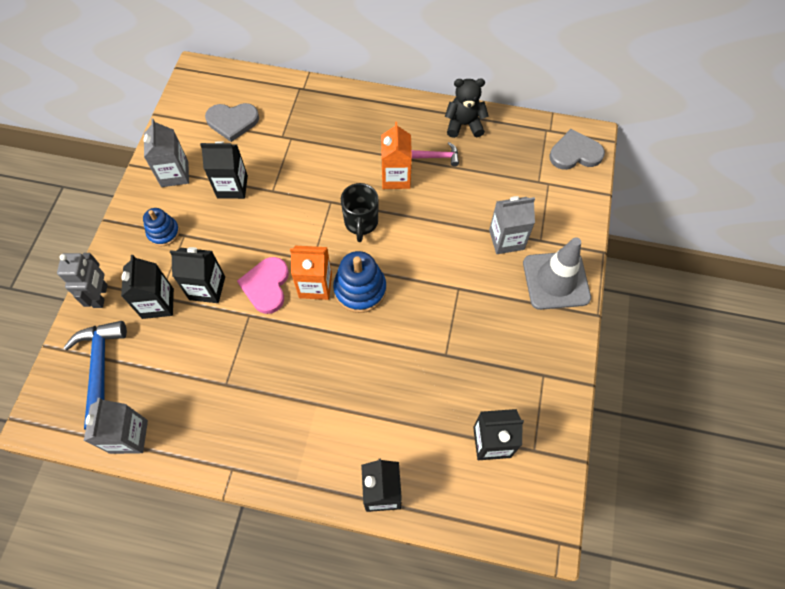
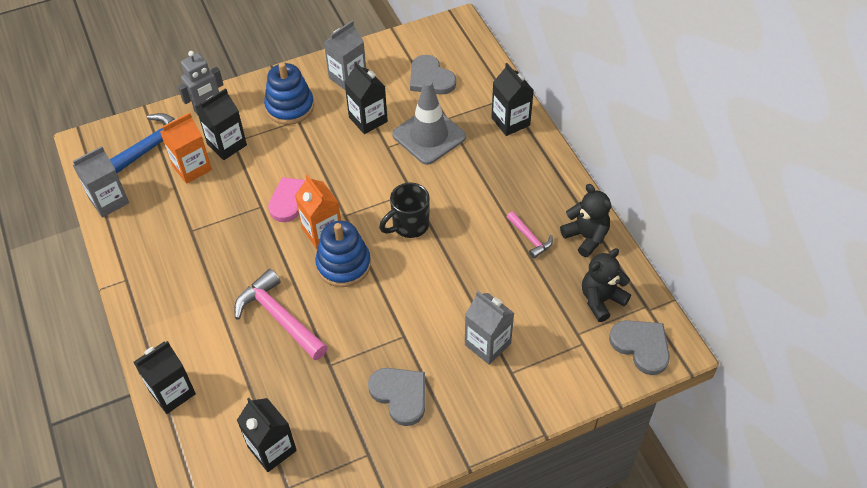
camera: 55 degrees right, 10 degrees down
blue stacking toy [143,208,180,247] -> blue stacking toy [264,62,314,125], size x1.56
black carton [170,247,225,303] -> black carton moved to [491,63,534,136]
orange carton [381,122,412,189] -> orange carton moved to [160,112,212,184]
grey traffic cone [523,237,591,310] -> grey traffic cone moved to [392,80,466,165]
none -> pink hammer [234,269,328,360]
none -> grey heart [368,368,425,426]
none -> black teddy bear [582,248,631,322]

